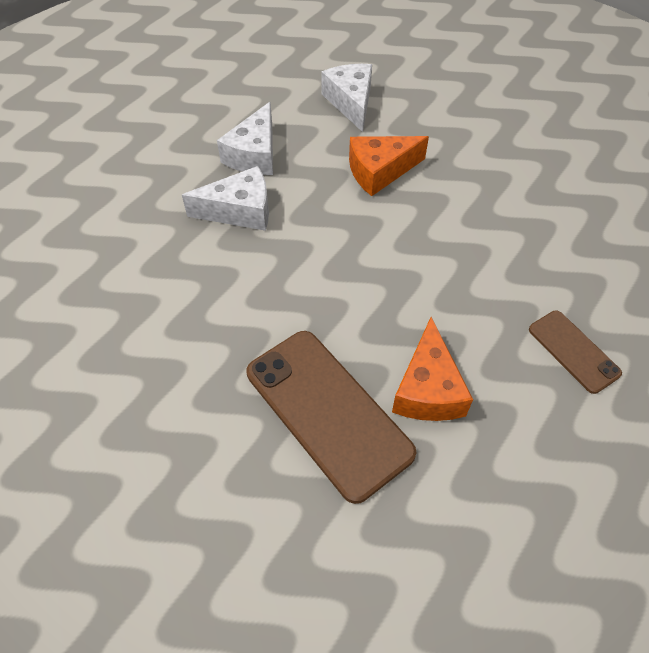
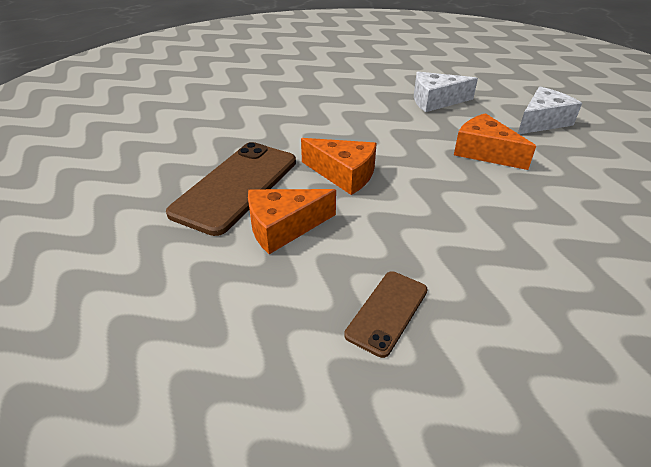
camera: 65 degrees right, 15 degrees down
white cheese [182,166,269,231] -> none
none -> orange cheese [301,138,377,195]

